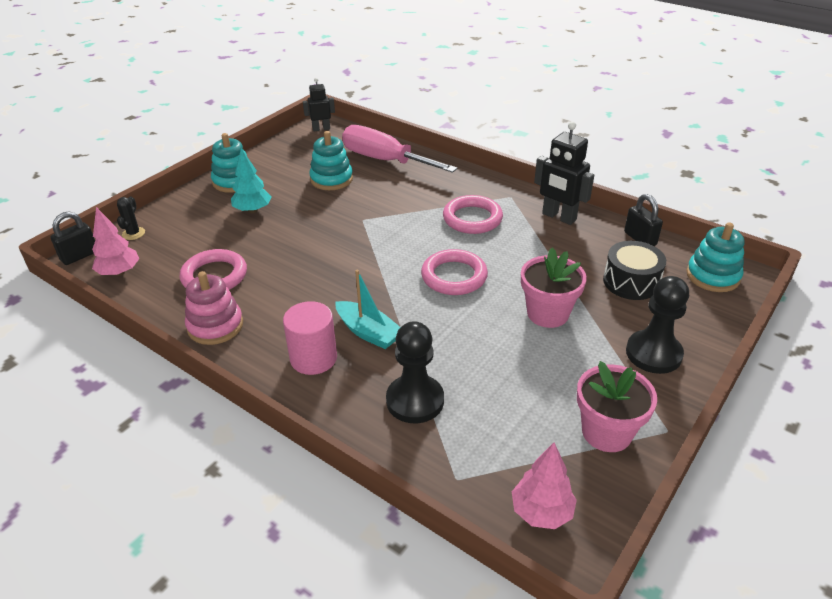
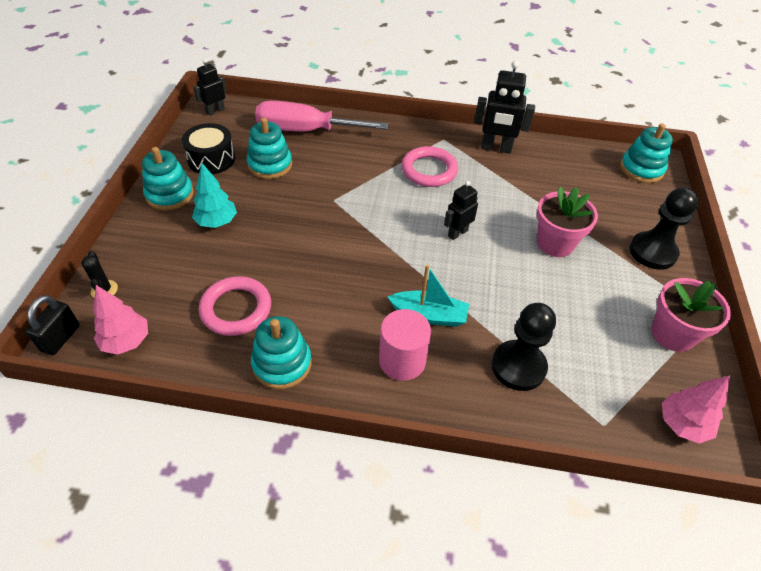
camera: 30 degrees left, 10 degrees up
pink stacking toy [185,271,243,345] -> turquoise stacking toy [251,316,311,389]
pink ring [421,249,488,295] -> black robot [444,181,478,240]
black drum [603,241,666,300] -> black drum moved to [182,123,235,174]
black padlock [624,194,663,246] -> none

